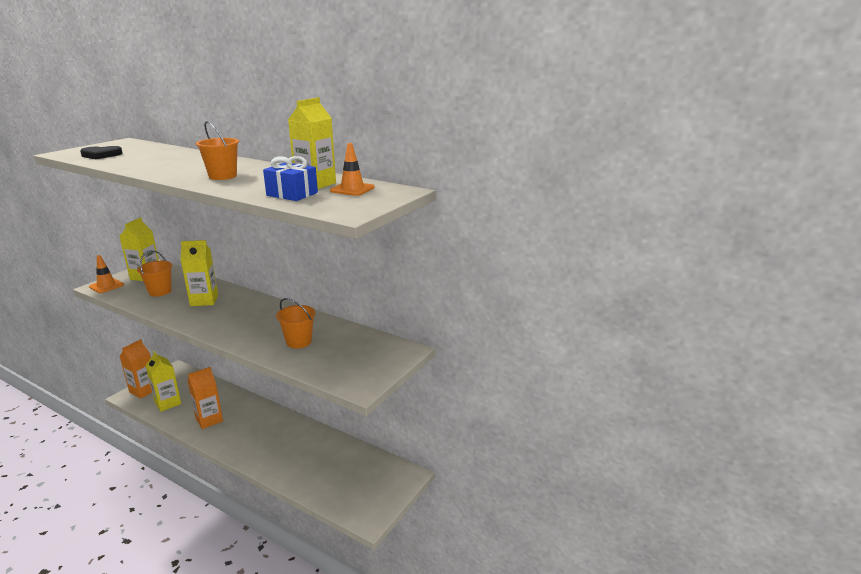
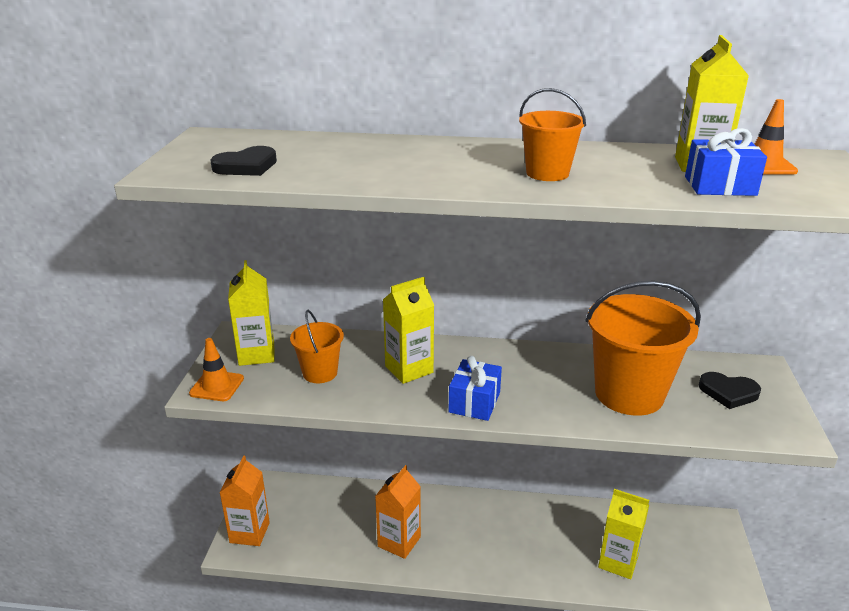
camera: 25 degrees left, 5 degrees up
yellow carton [145,351,181,412] -> yellow carton moved to [598,489,649,579]
orange bucket [276,298,315,348] -> orange bucket [585,281,701,416], size x1.88
none -> blue gift [448,356,502,421]
none -> black heart [699,372,761,409]

